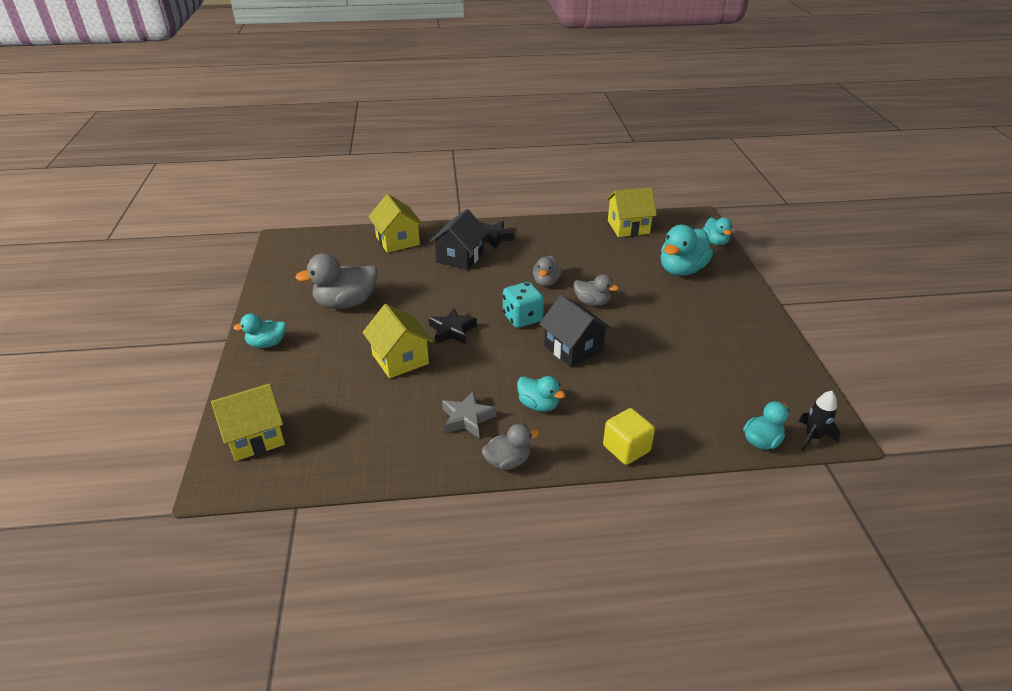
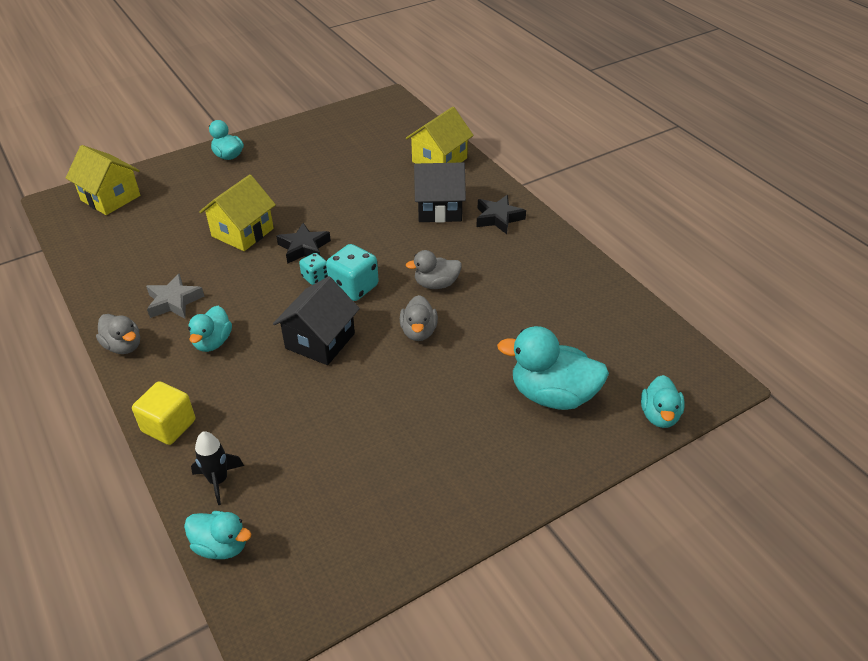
camera: 65 degrees right, 5 degrees up
grey duck [295,253,377,309] -> none
yellow house [606,187,657,237] -> none
turquoise duck [703,217,732,245] -> turquoise duck turned 45 degrees counterclockwise [641,375,685,428]
black rocket [799,391,841,451] -> black rocket moved to [191,432,244,505]
none -> turquoise dice [299,253,328,285]

